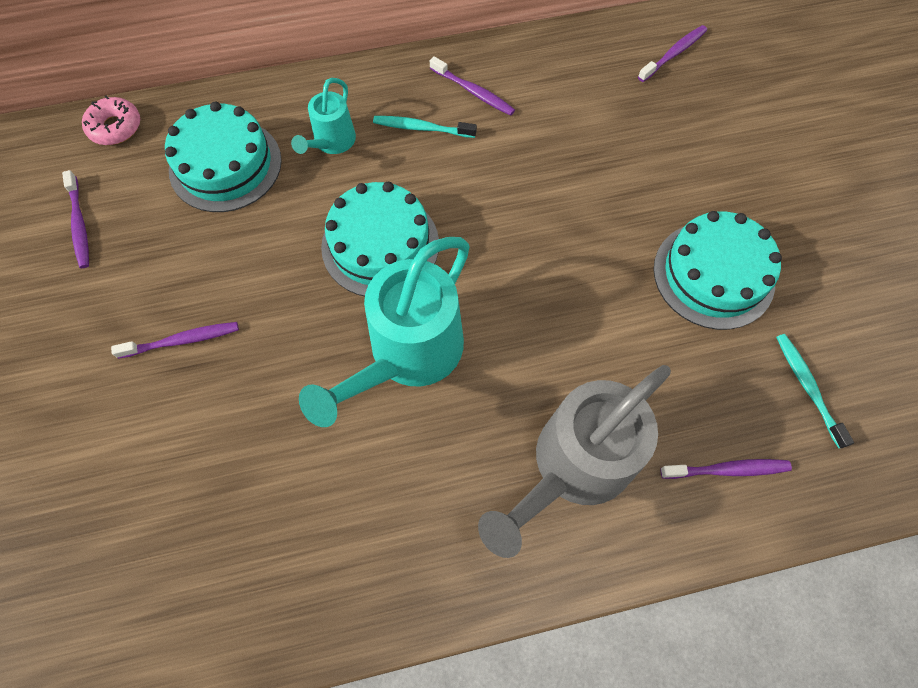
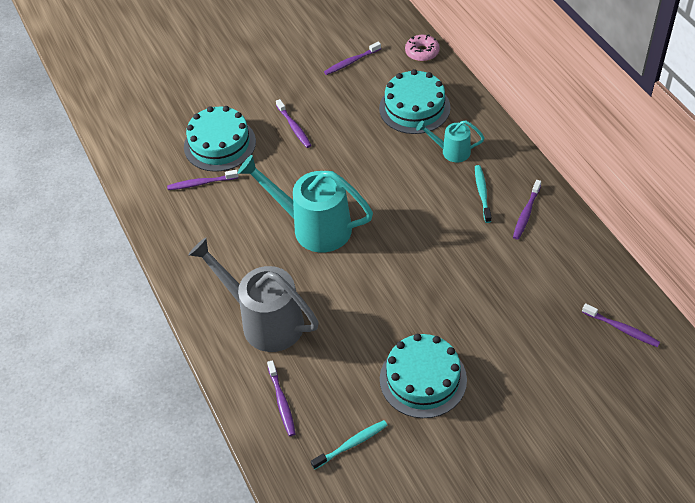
camera: 80 degrees right, 15 degrees down
turquoise cake [321,182,439,296] -> turquoise cake moved to [184,106,256,172]
none -> purple toothbrush [167,170,238,190]

